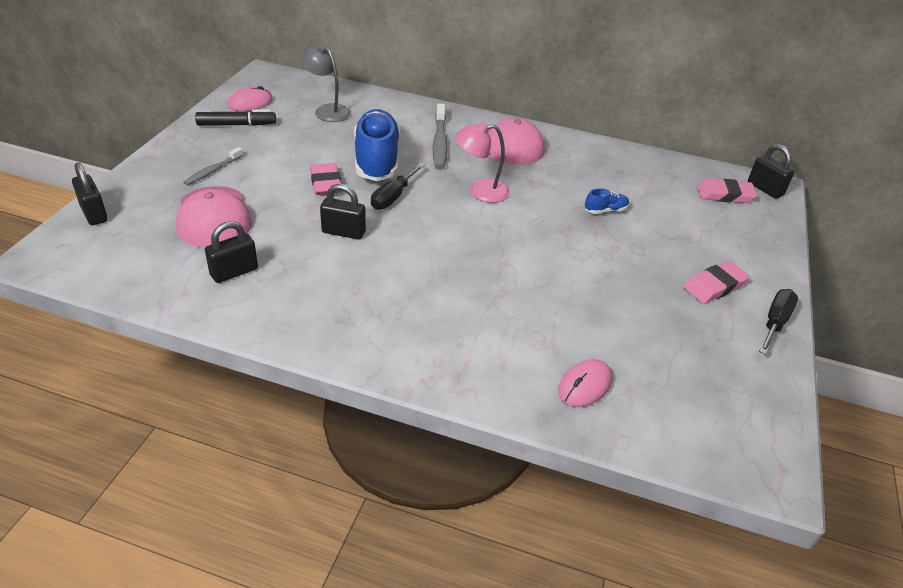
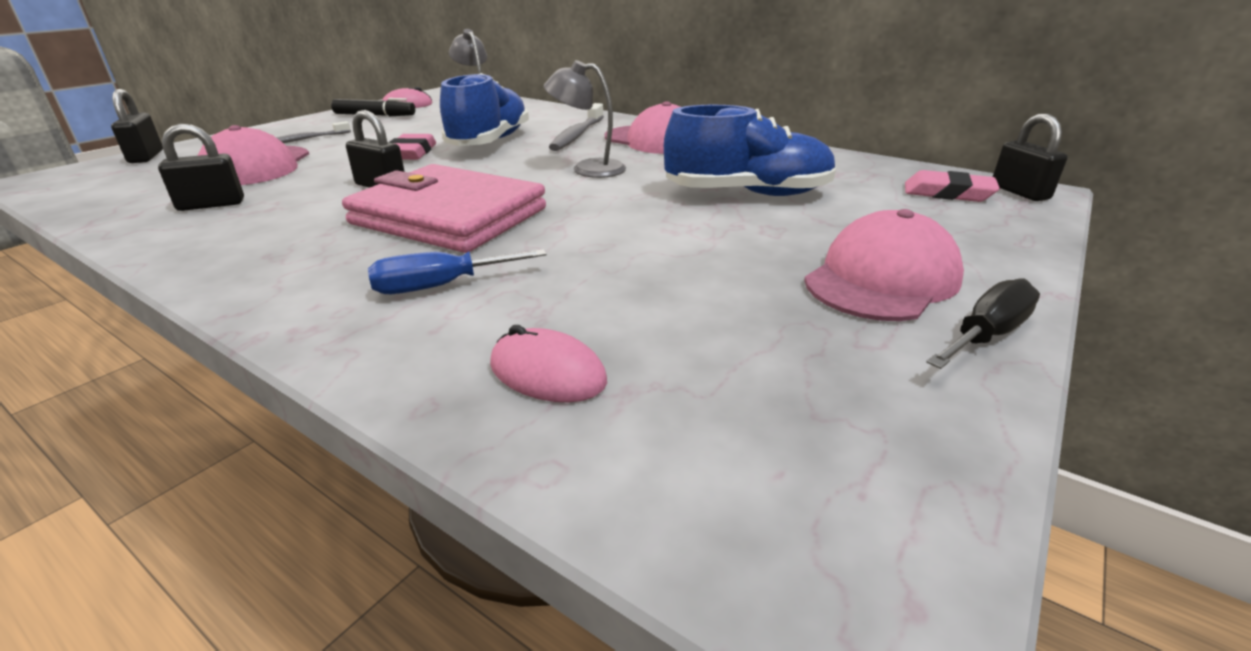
camera: 20 degrees right, 10 degrees down
black screwdriver [371,163,425,210] -> none
pink lamp [455,122,509,203] -> grey lamp [544,60,626,178]
pink mouse [558,359,612,407] -> pink mouse turned 60 degrees clockwise [490,325,607,402]
blue shoe [585,188,629,214] -> blue shoe [664,105,837,196], size x2.41
pink eraser [683,261,750,304] -> pink cap [804,209,964,321]
none -> pink wallet [342,164,546,253]
none -> blue screwdriver [368,249,547,294]

